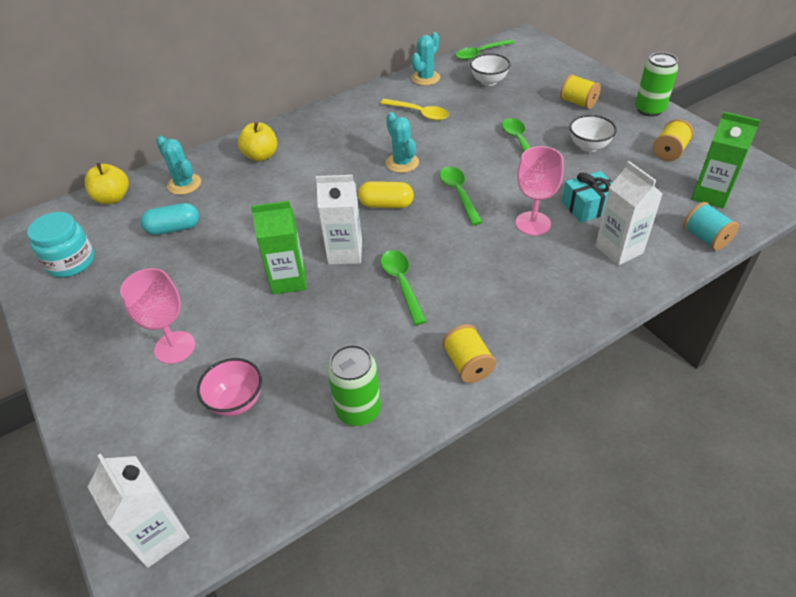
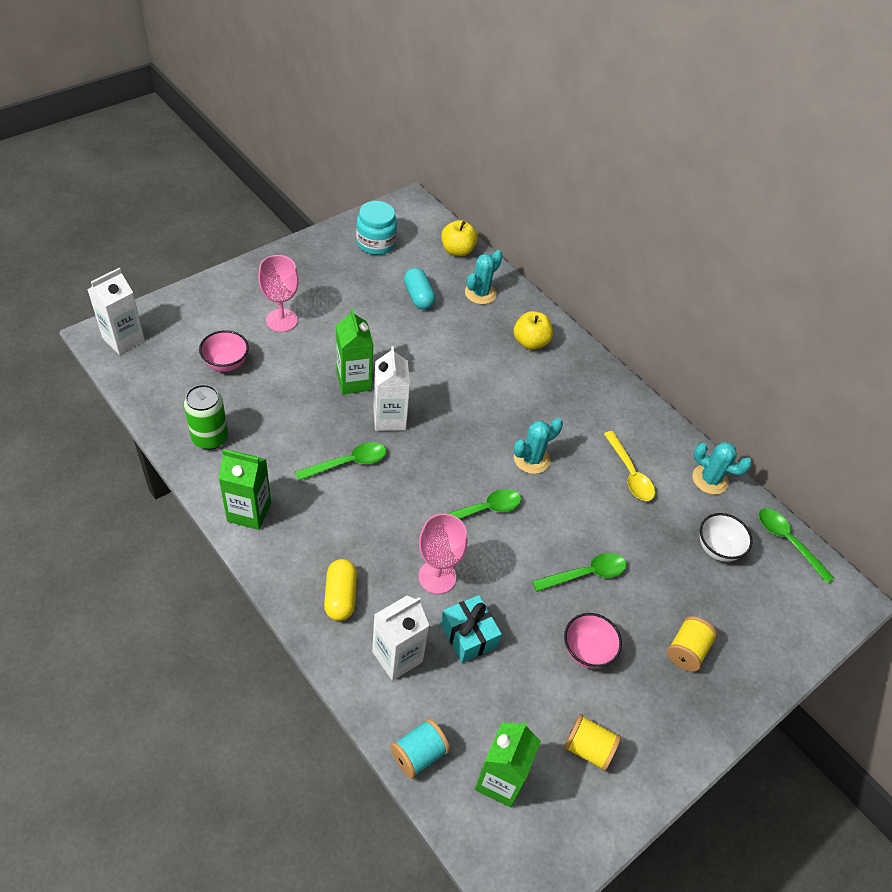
camera: 75 degrees right, 5 degrees up
yellow capsule [358,181,414,208] -> yellow capsule moved to [324,559,357,621]
yellow spoon [380,99,449,121] -> yellow spoon turned 45 degrees counterclockwise [604,431,655,501]
yellow spool [442,324,496,383] -> green carton [218,449,271,530]
white bowl [569,115,617,152] -> pink bowl [564,613,622,669]
green can [635,52,678,117] -> none

